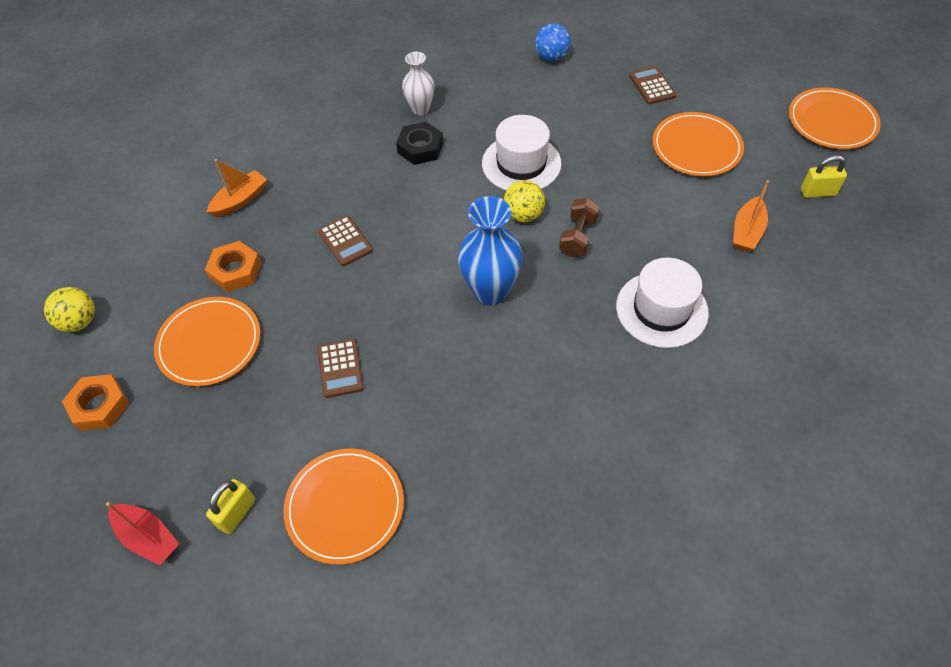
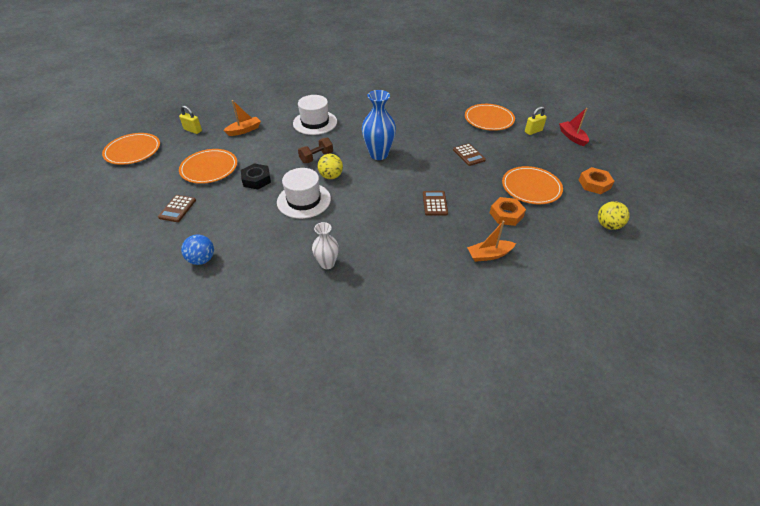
camera: 150 degrees left, 10 degrees down
brown calculator [318,339,364,398] -> brown calculator turned 135 degrees clockwise [453,143,486,166]
black nut [396,122,443,165] -> black nut moved to [241,163,271,189]

